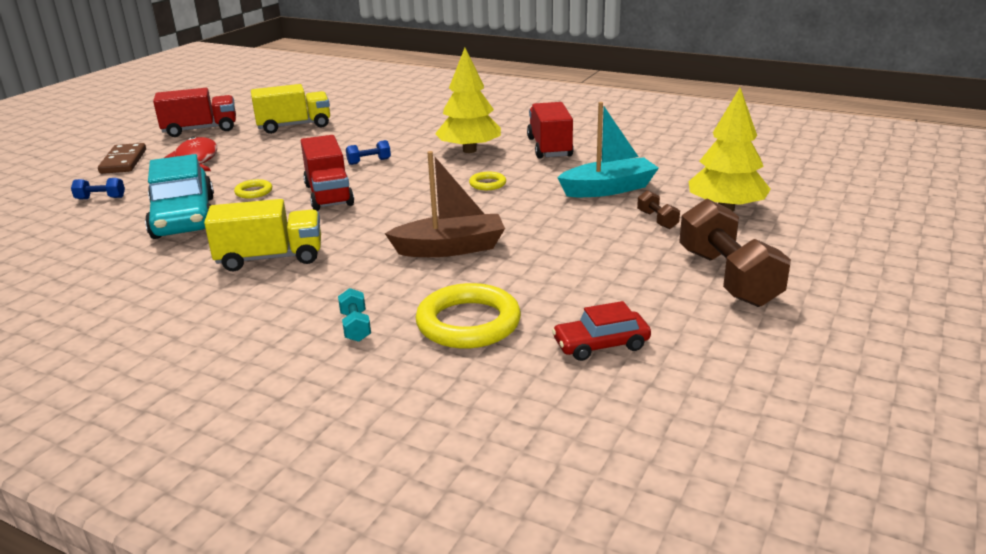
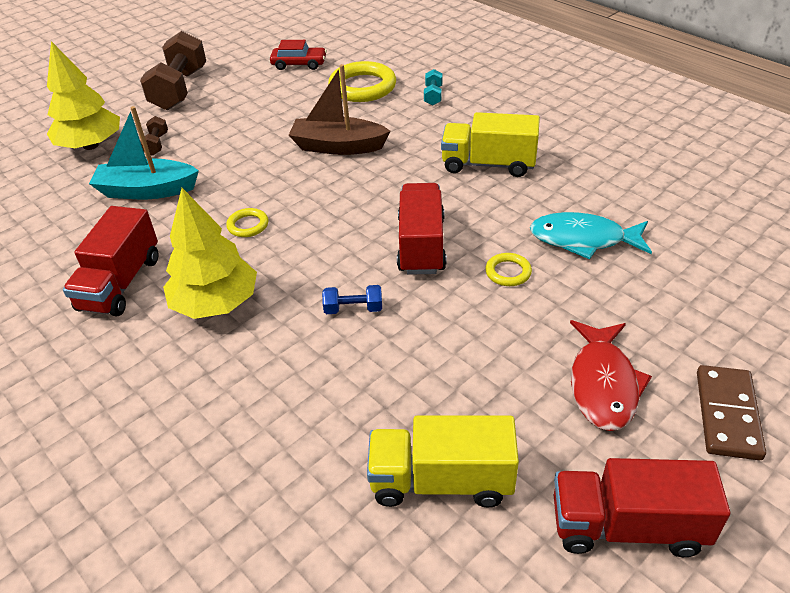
camera: 160 degrees left, 15 degrees up
blue dumbbell [71,178,125,200] -> none
turquoise car [145,154,214,239] -> turquoise fish [530,212,652,259]

